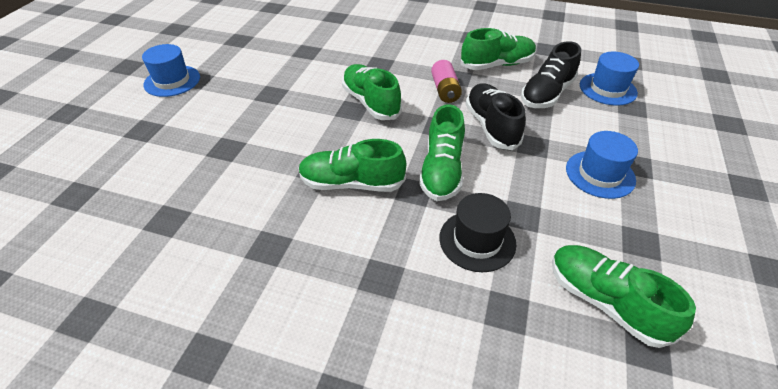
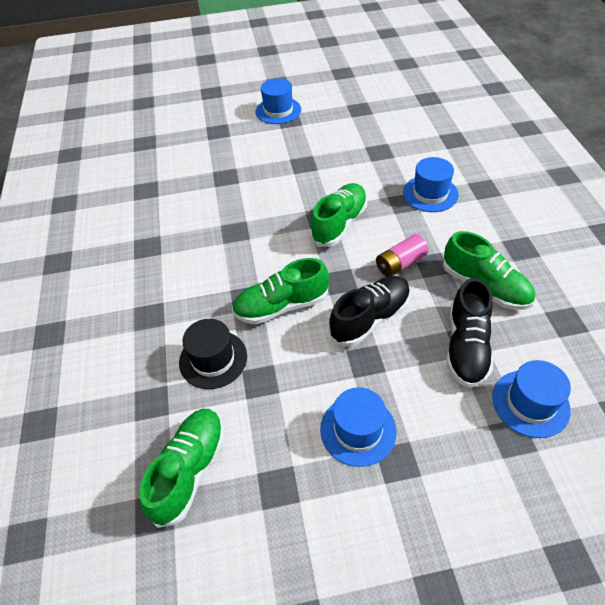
camera: 65 degrees right, 5 degrees up
green shoe [299,139,406,192] -> none
black shoe [521,41,581,108] -> black shoe turned 90 degrees counterclockwise [446,278,493,388]
none -> blue hat [403,157,459,212]

